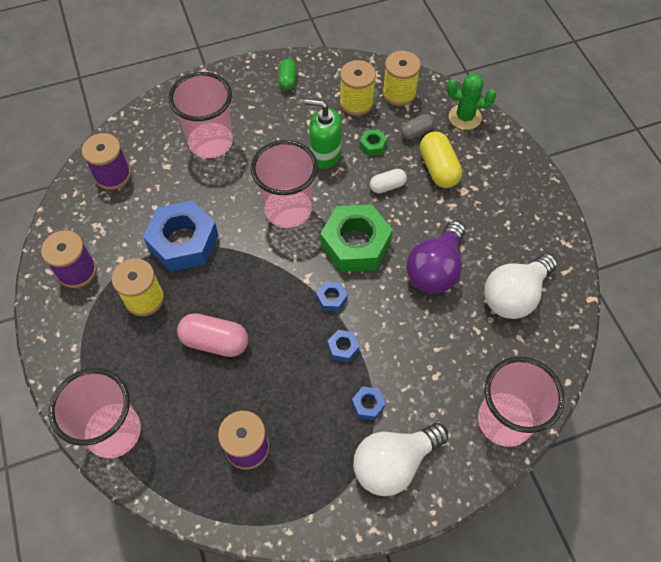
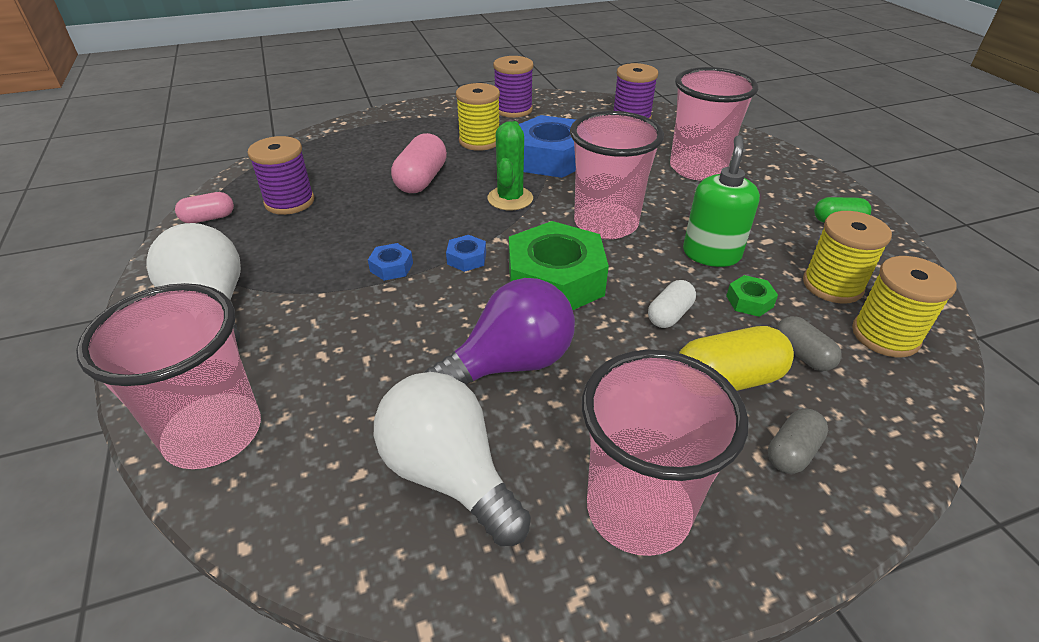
camera: 90 degrees right, 20 degrees down
pink cup [49,368,141,458] -> pink cup moved to [582,350,748,556]
blue nut [352,387,385,420] -> none
white capsule [370,169,407,193] -> white capsule turned 60 degrees clockwise [648,280,696,328]
purple light bulb [407,221,465,294] -> purple light bulb turned 120 degrees clockwise [425,278,575,385]
green cactus [447,73,496,130] -> green cactus moved to [487,121,533,210]
none -> pink capsule [175,192,234,223]
none -> grey capsule [768,408,828,474]

